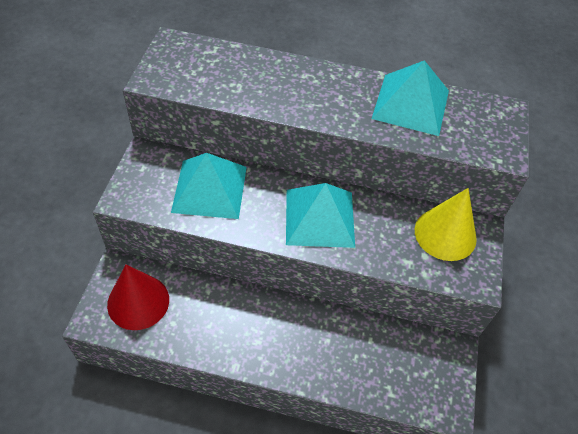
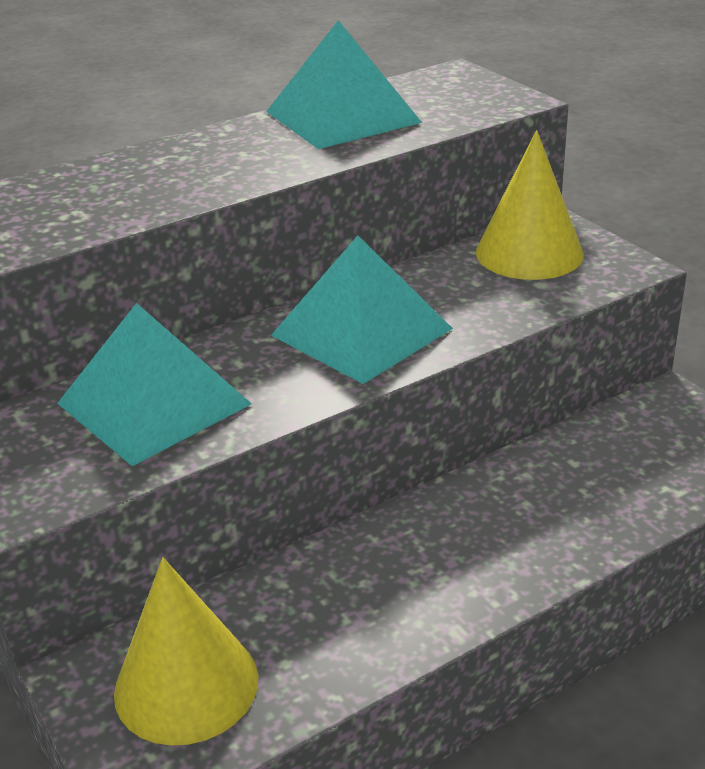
camera: 40 degrees left, 20 degrees down
red cone [107,265,169,330] -> yellow cone [114,557,258,746]

